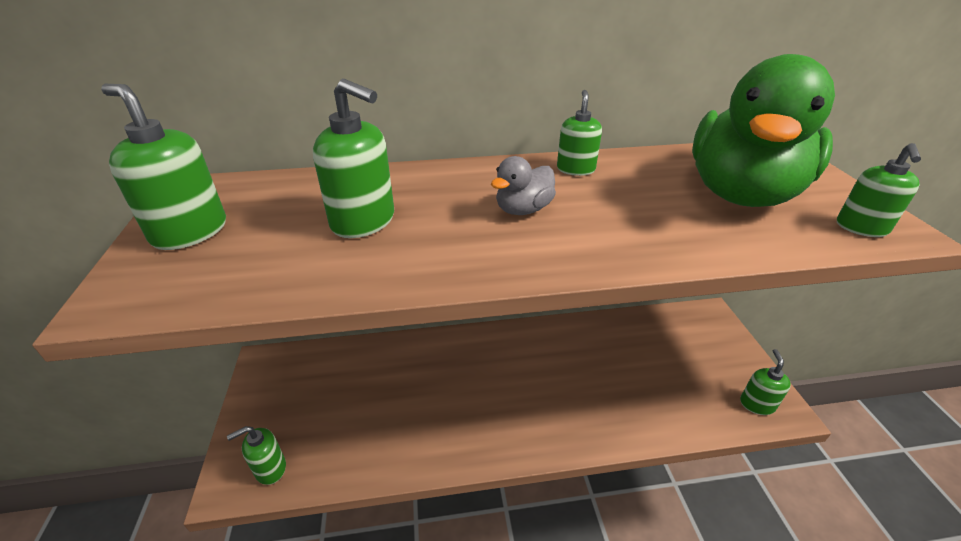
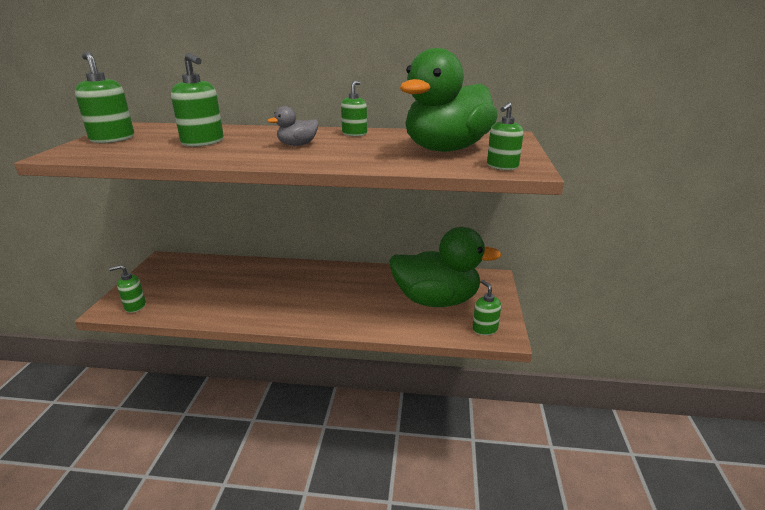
camera: 15 degrees right, 10 degrees down
green soap dispenser [740,349,791,415] -> green soap dispenser turned 45 degrees counterclockwise [473,280,501,335]
none -> green duck [389,227,501,307]

